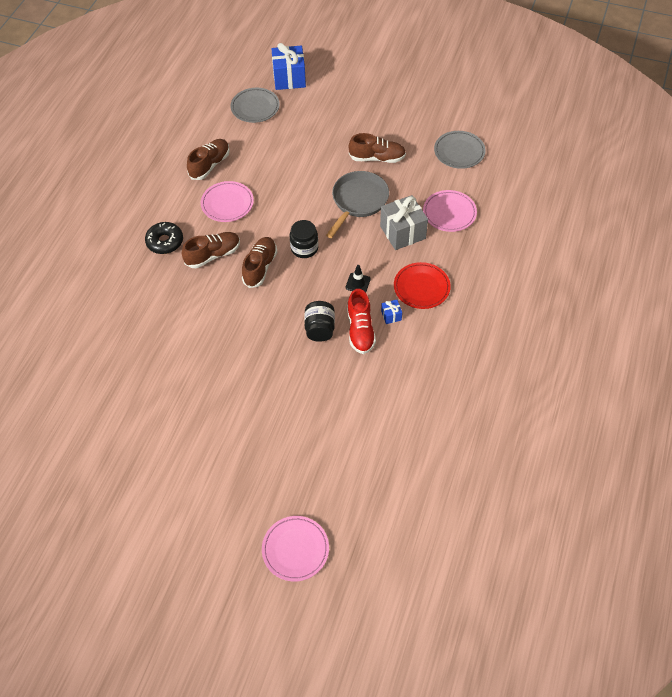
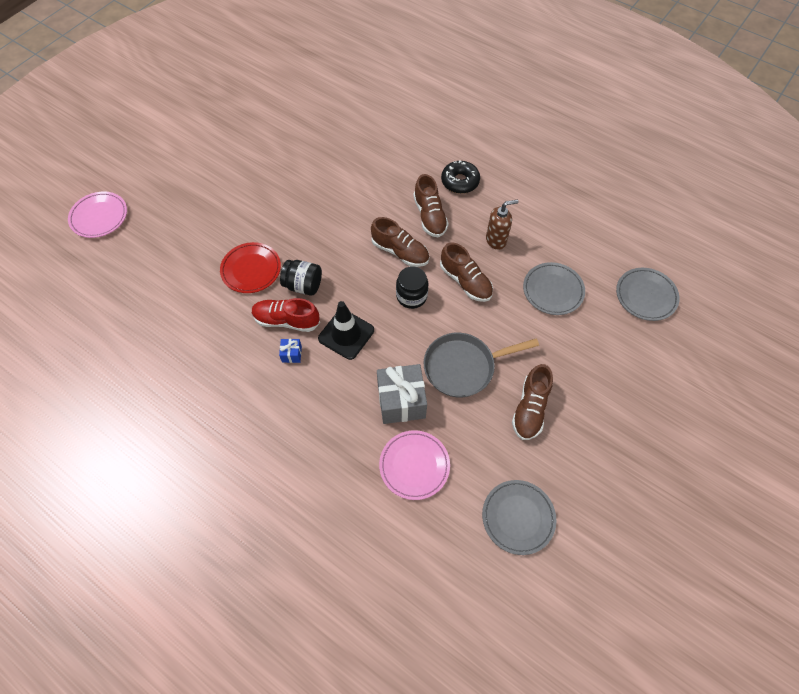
camera: 105 degrees right, 5 degrees up
brown shoe [187,139,230,180] -> brown shoe moved to [440,242,493,302]
pink plate [201,181,254,222] -> brown soap dispenser [486,200,519,250]
blue gift [272,43,306,90] -> none
grey pan [326,171,389,238] -> grey pan turned 120 degrees clockwise [424,333,539,398]
black traffic cone [346,265,371,293] -> black traffic cone [318,301,374,360], size x1.81
red plate [394,262,451,309] -> red plate moved to [220,242,281,293]
none -> grey plate [523,262,585,315]

